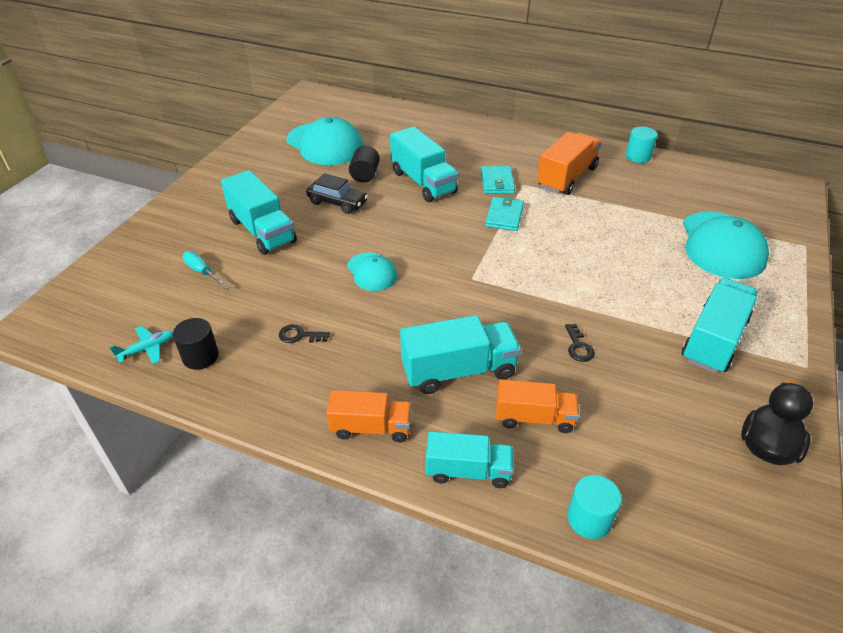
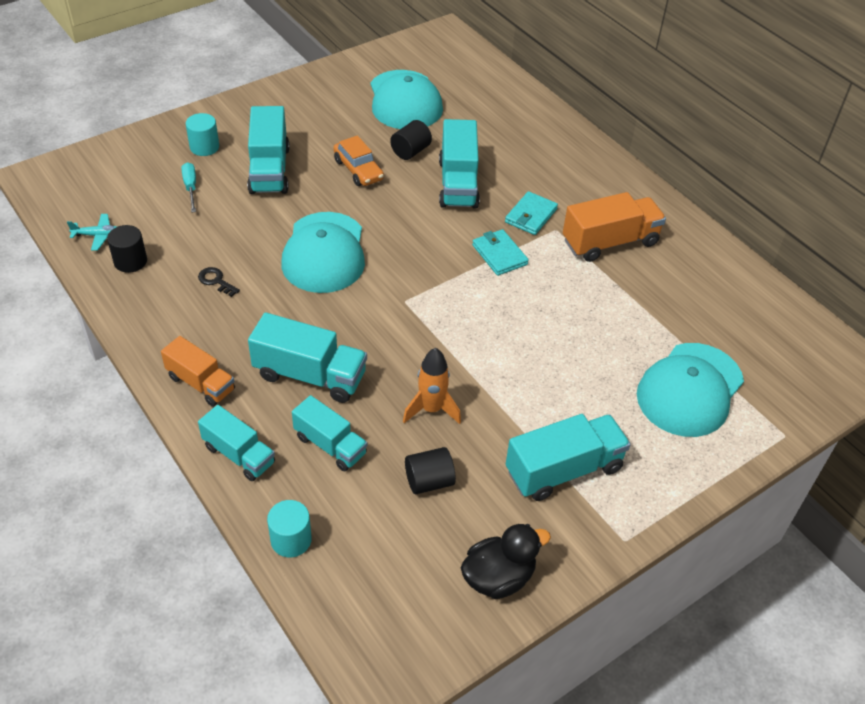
camera: 30 degrees right, 5 degrees up
black car [306,173,368,214] -> orange car [333,135,384,186]
turquoise cap [347,253,397,291] -> turquoise cap [281,212,365,293], size x1.84
turquoise wallet [485,196,524,231] -> turquoise wallet turned 75 degrees counterclockwise [472,229,529,276]
orange truck [496,379,579,433] -> turquoise truck [292,395,367,471]
black key [565,324,595,362] -> orange rocket [403,348,461,424]
turquoise cylinder [626,127,657,163] -> turquoise cylinder moved to [186,113,219,156]
none -> black cylinder [405,447,456,494]

